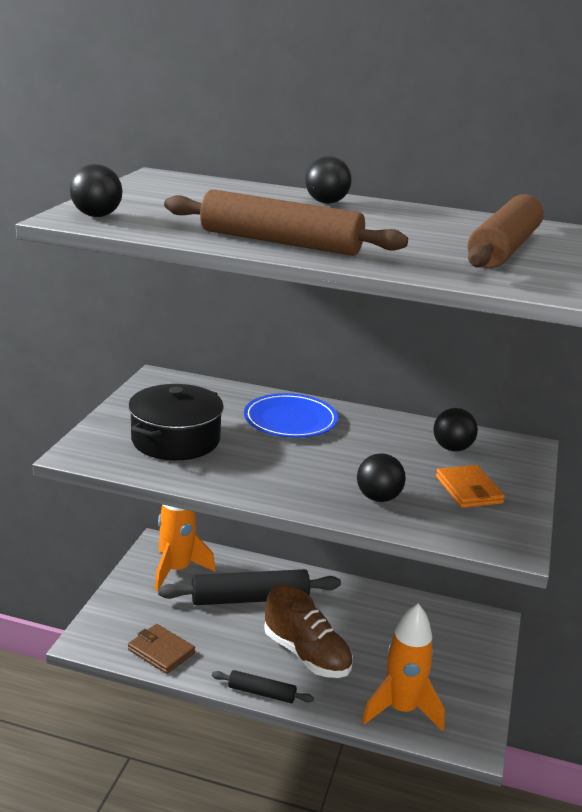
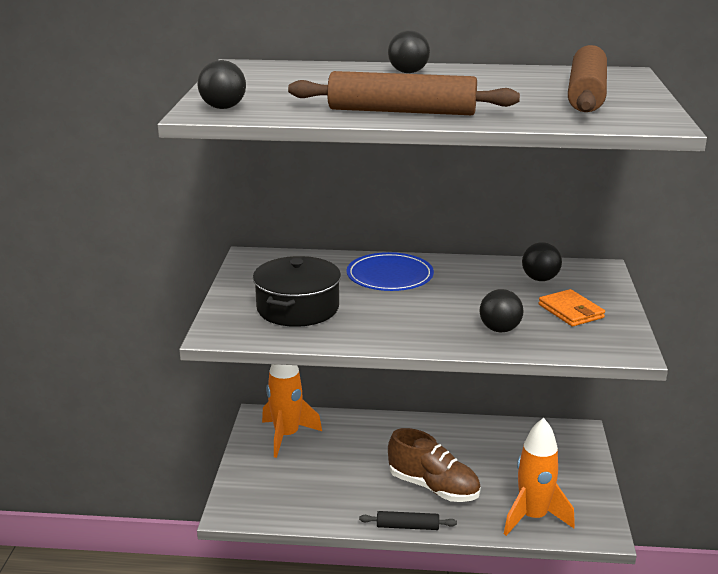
camera: 10 degrees left, 0 degrees up
brown wallet [128,624,195,674] -> none
black rolling pin [158,569,341,605] -> none

